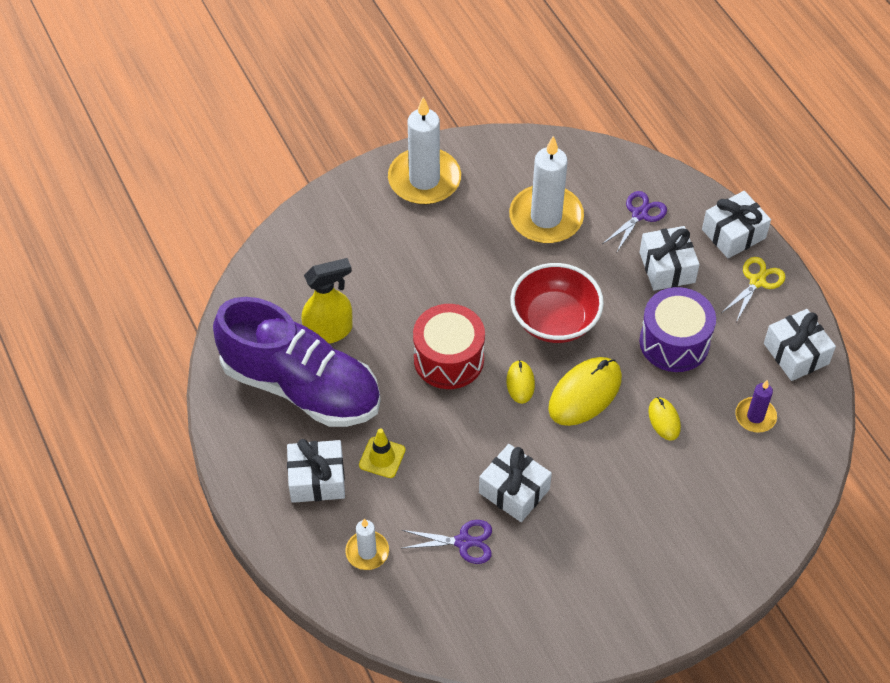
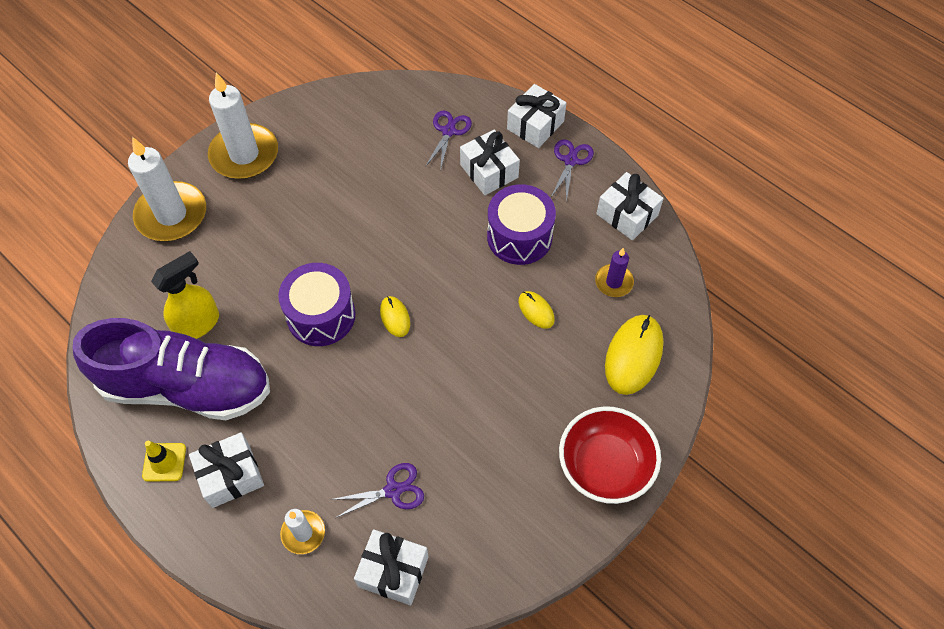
camera: 20 degrees left, 5 degrees up
yellow traffic cone [359,428,405,478] -> yellow traffic cone moved to [142,441,186,482]
red drum [413,304,485,389] -> purple drum [278,263,355,346]
white gift [479,444,552,522] -> white gift moved to [354,529,429,605]
white candle [509,136,584,244] -> white candle moved to [128,137,206,241]
red bowl [510,263,604,343] -> red bowl moved to [559,406,661,504]
yellow mouse [548,357,622,426] -> yellow mouse moved to [605,315,664,395]
yellow scissors [721,257,785,322] -> purple scissors [551,139,594,202]

